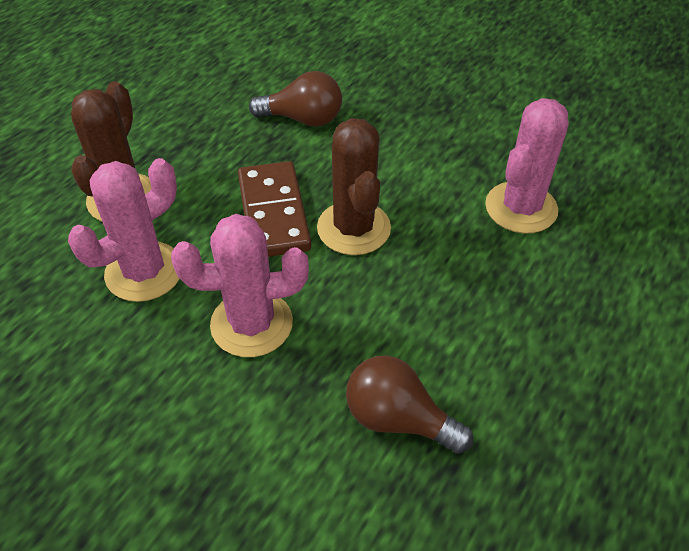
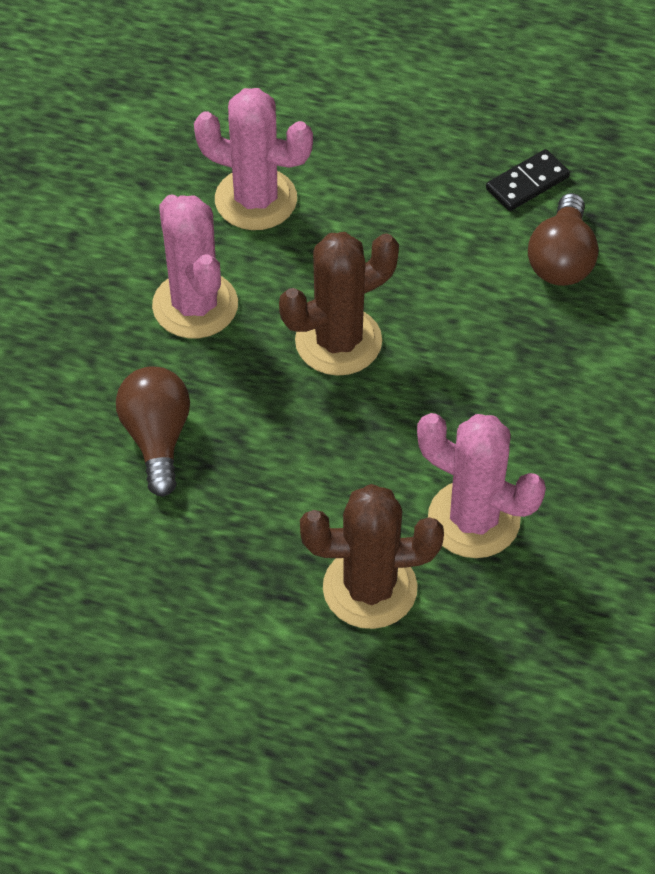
camera: 105 degrees left, 5 degrees up
pink cactus [171,214,309,357] -> pink cactus moved to [152,194,238,338]
brown domino [238,161,311,257] -> none
none -> black domino [486,149,570,211]

